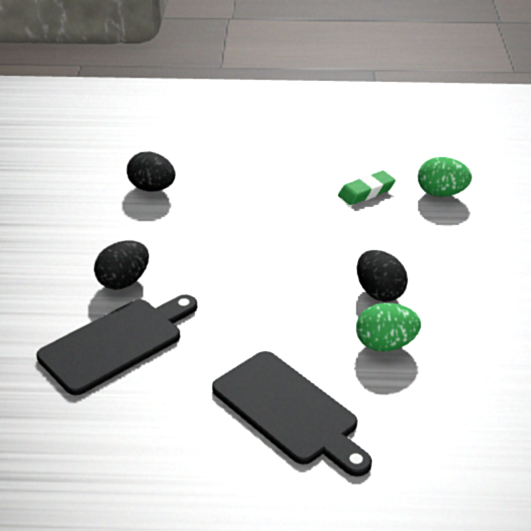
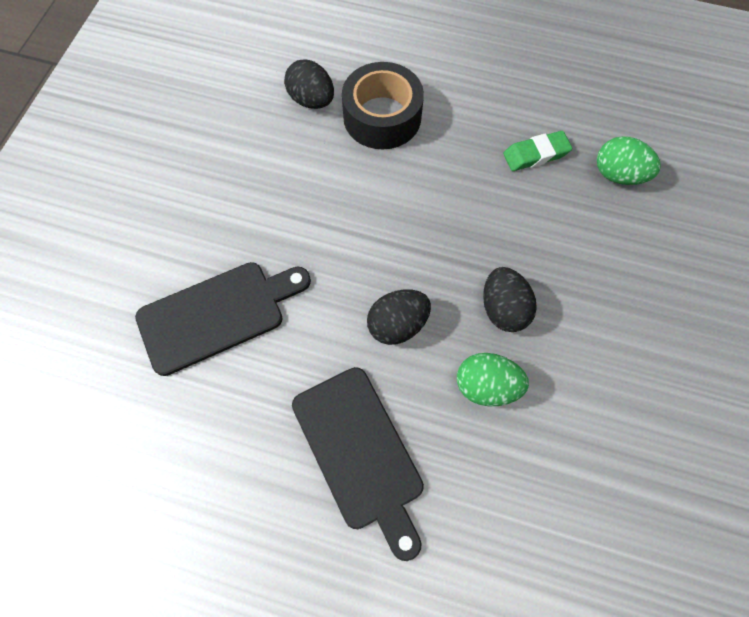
camera: 15 degrees right, 30 degrees up
black egg [94,241,149,290] -> black egg moved to [367,289,431,345]
none -> black tape [342,62,424,149]

